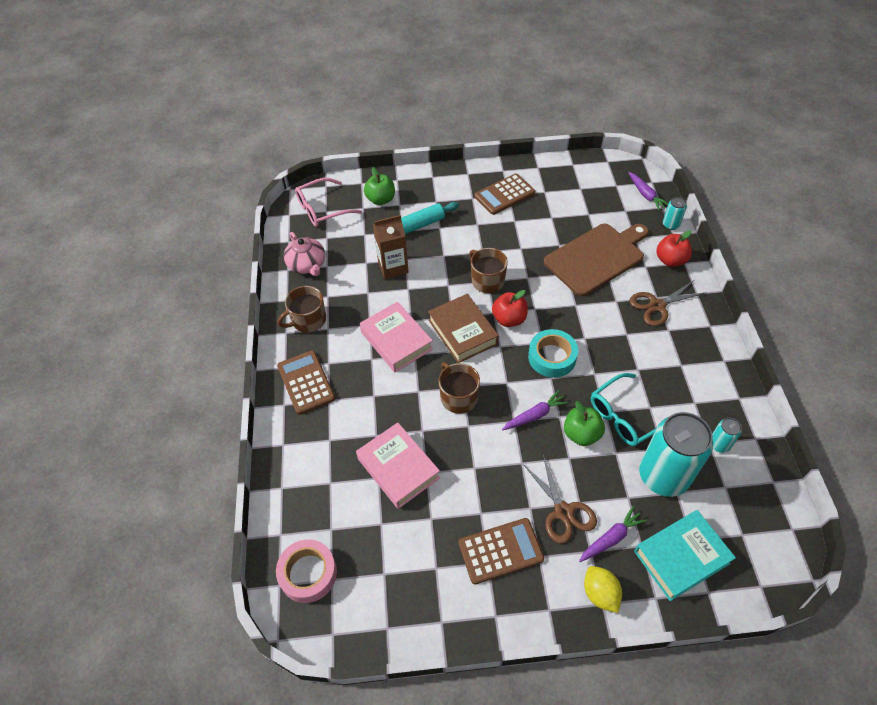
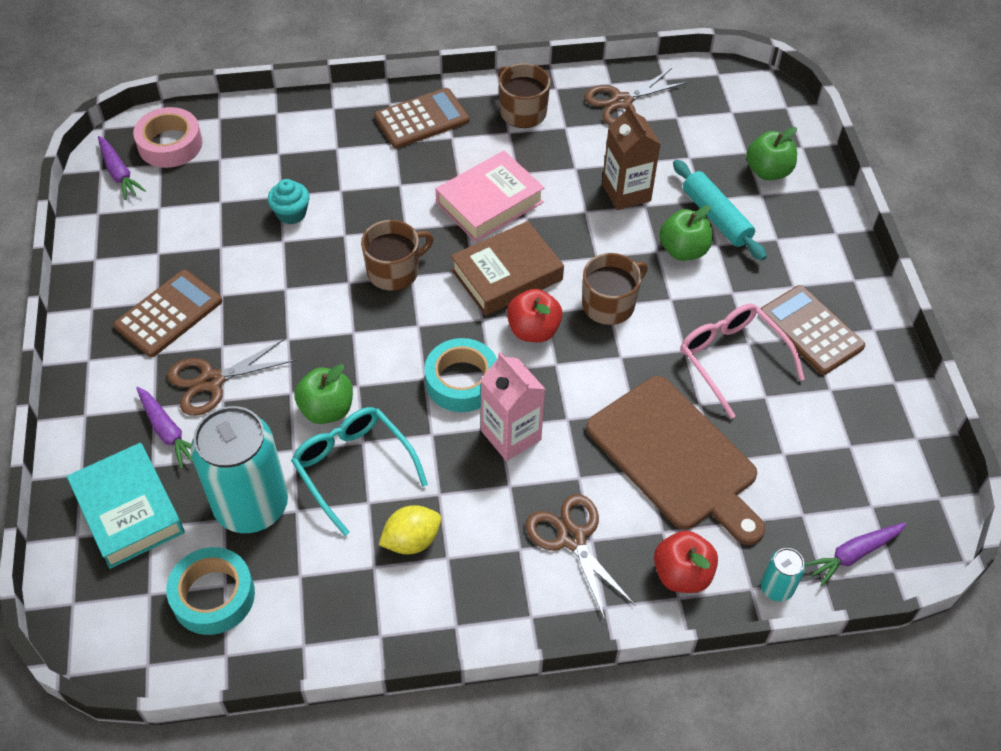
camera: 85 degrees right, 0 degrees up
pink teapot [284,232,325,276] -> brown scissors [584,68,688,125]
pink glasses [295,178,362,227] -> pink glasses moved to [680,303,805,419]
pink book [356,423,440,509] -> turquoise cupcake [268,179,310,224]
brown calculator [458,518,544,584] -> brown calculator turned 120 degrees counterclockwise [114,270,222,357]
purple carrot [502,390,569,430] -> purple carrot moved to [98,136,146,200]
yellow lemon [584,566,622,613] -> yellow lemon moved to [379,505,441,554]
turquoise can [712,418,742,453] -> none
none -> turquoise tape [166,547,255,635]
none -> pink carton [481,352,545,461]
none -> green apple [659,205,712,261]

